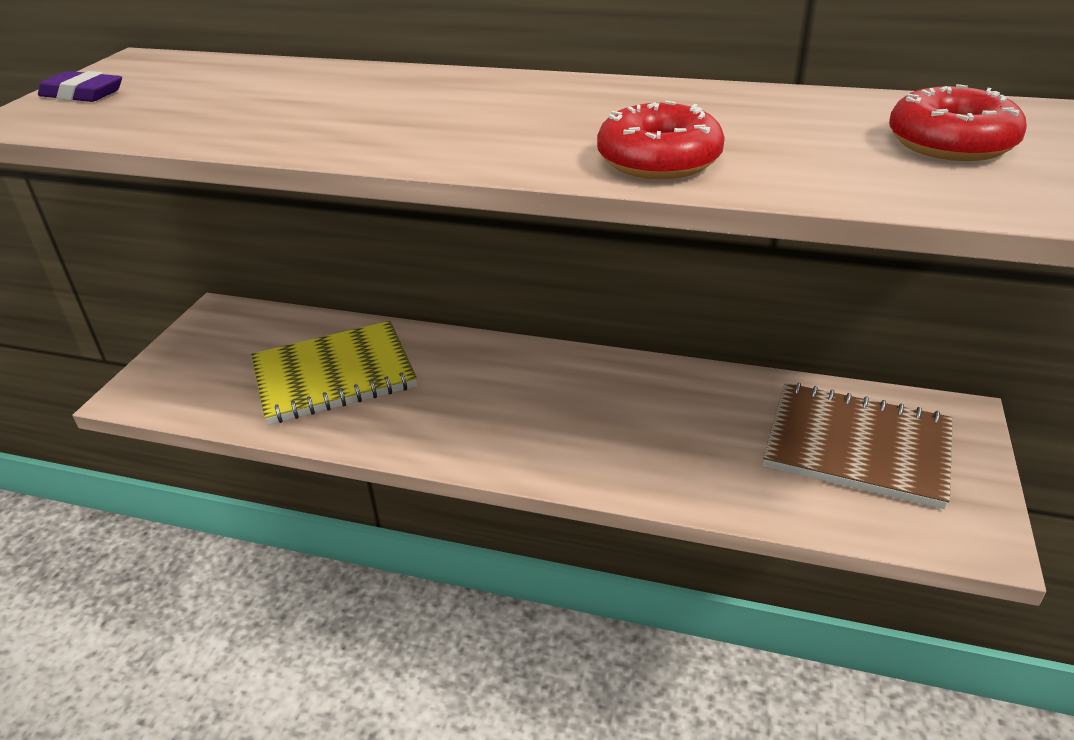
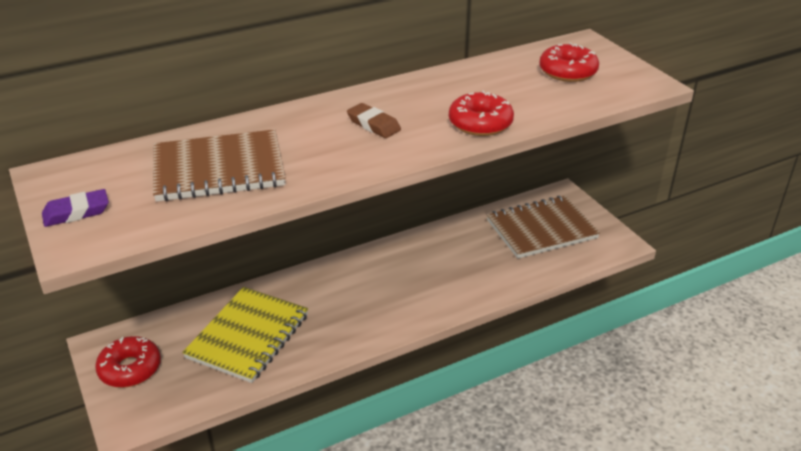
camera: 45 degrees left, 0 degrees up
none -> red donut [95,336,161,388]
none -> brown notebook [153,129,286,202]
none -> brown eraser [347,103,401,138]

